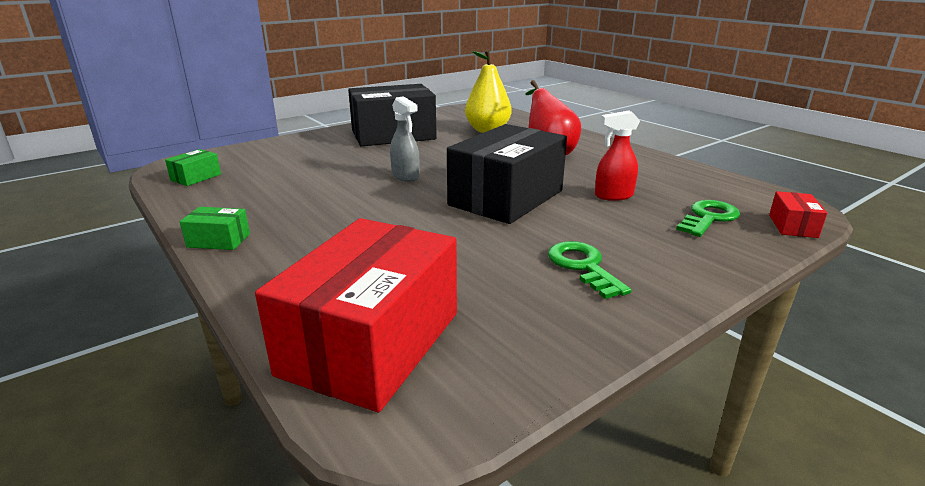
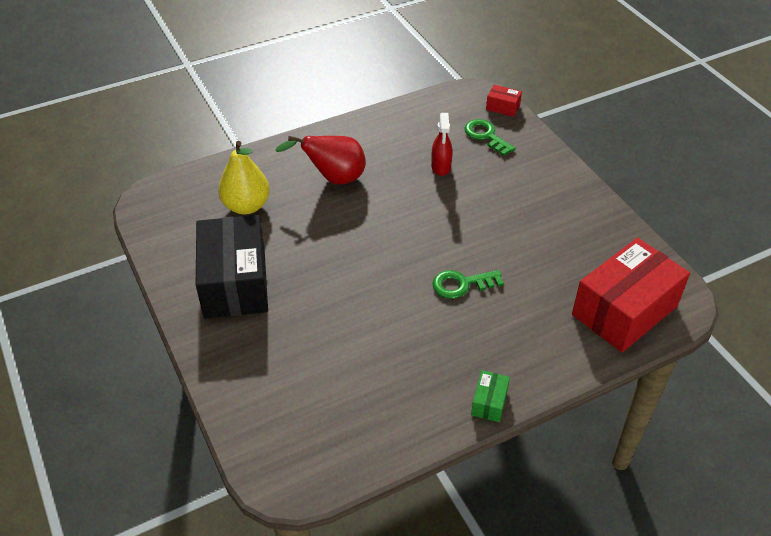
camera: 80 degrees left, 20 degrees up
green box [165,149,221,186] -> none
red box [255,218,457,412] -> red box turned 75 degrees counterclockwise [572,238,690,352]
grey spray bottle [390,96,419,182] -> none
black box [447,124,567,224] -> none
green key [548,241,631,299] -> green key moved to [432,270,504,299]

